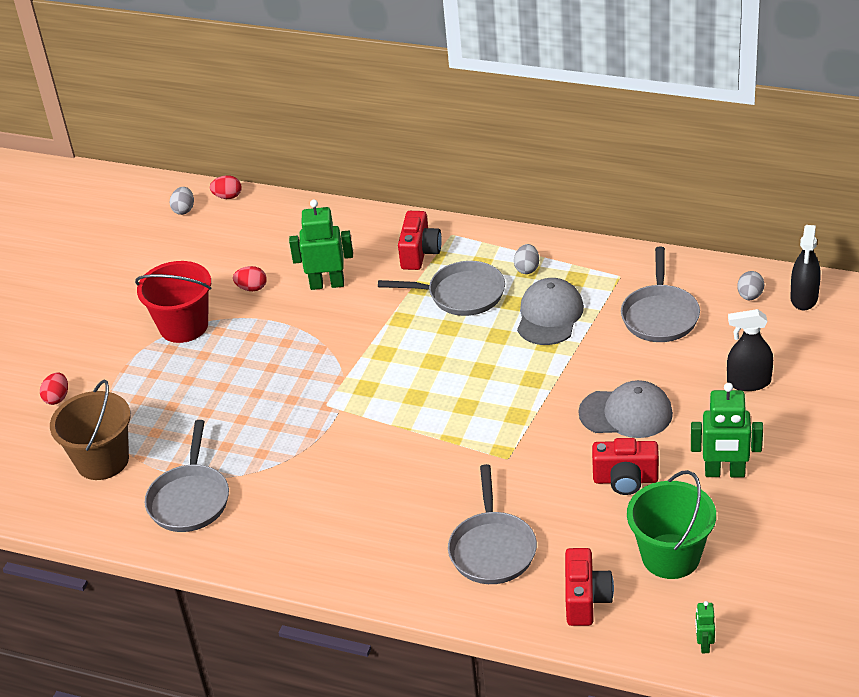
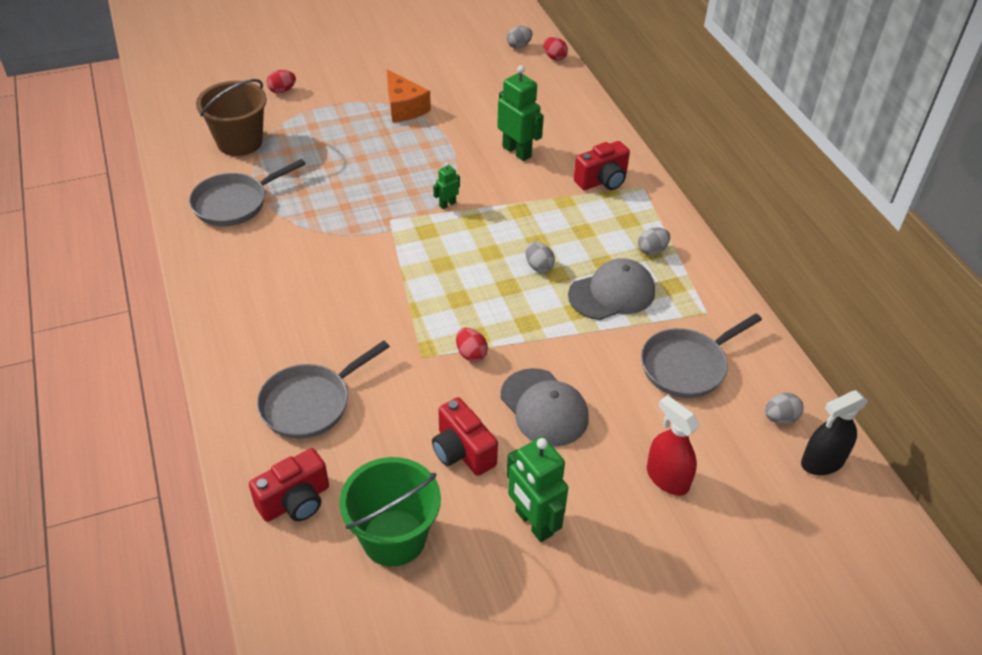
camera: 45 degrees right, 5 degrees up
red bucket [135,261,211,343] -> orange cheese [387,69,431,123]
red egg [233,266,267,291] -> red egg moved to [456,328,488,362]
grey pan [378,261,505,316] -> none
green robot [695,601,715,653] -> green robot moved to [433,162,460,209]
black spray bottle [727,309,773,391] -> red spray bottle [647,395,700,496]
none -> grey egg [525,242,555,273]

